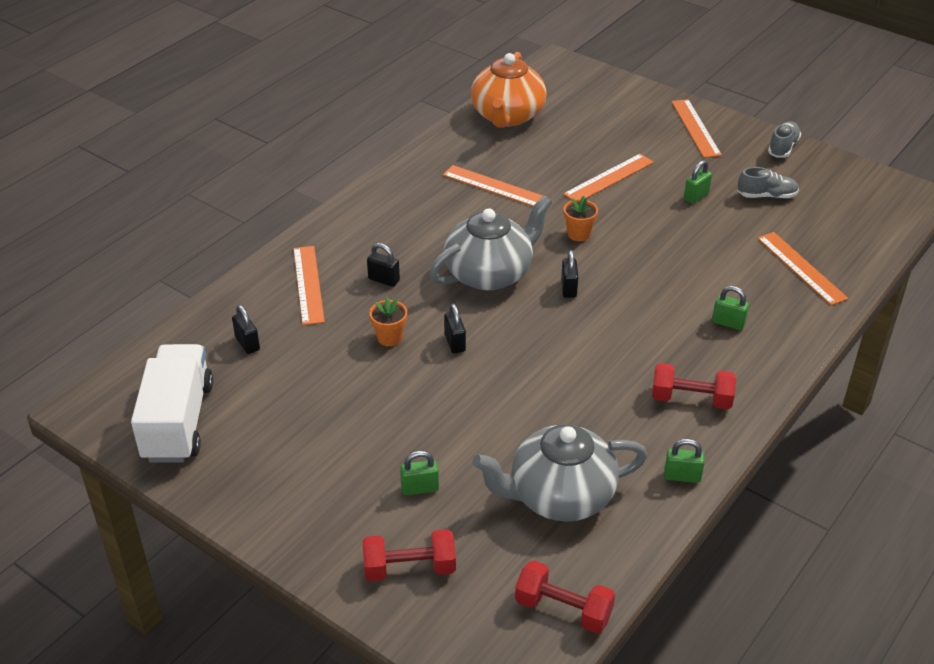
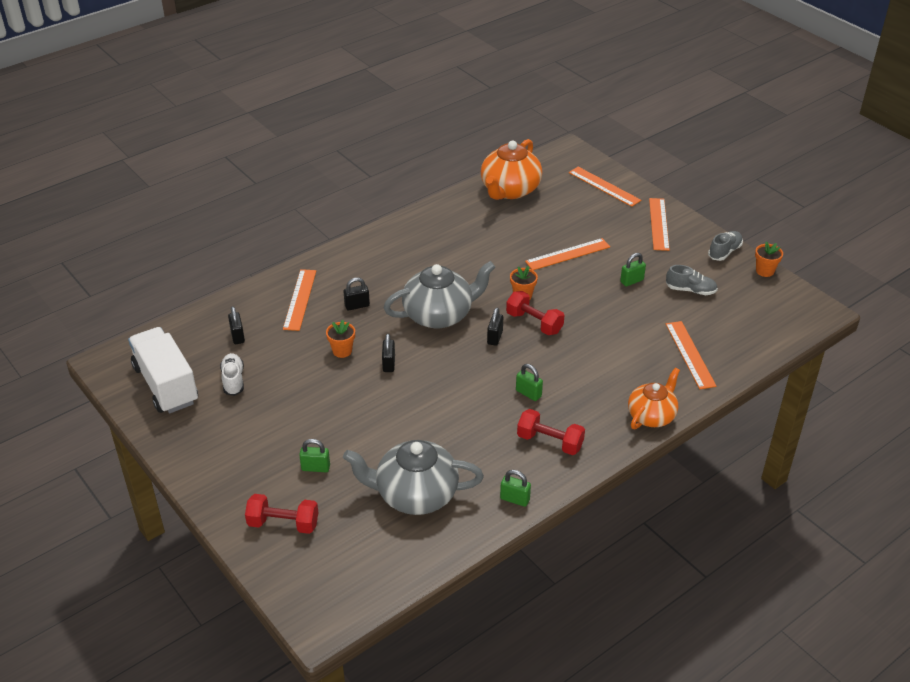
camera: 15 degrees right, 0 degrees up
white truck [131,344,213,463] -> white truck turned 45 degrees counterclockwise [128,327,198,413]
black padlock [367,243,400,287] -> black padlock turned 60 degrees counterclockwise [344,278,370,310]
orange ruler [443,165,543,206] -> orange ruler moved to [569,167,641,207]
red dumbbell [515,560,615,633] -> red dumbbell moved to [506,291,564,335]
green padlock [712,286,749,330] -> green padlock moved to [516,364,543,401]
none -> white shoe [220,353,244,396]
none -> orange teapot [628,368,680,429]
none -> orange flower pot [755,241,783,277]

